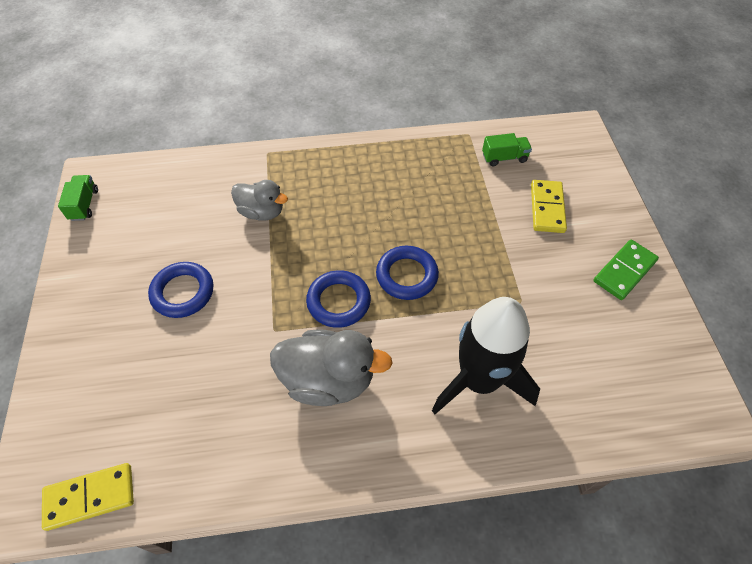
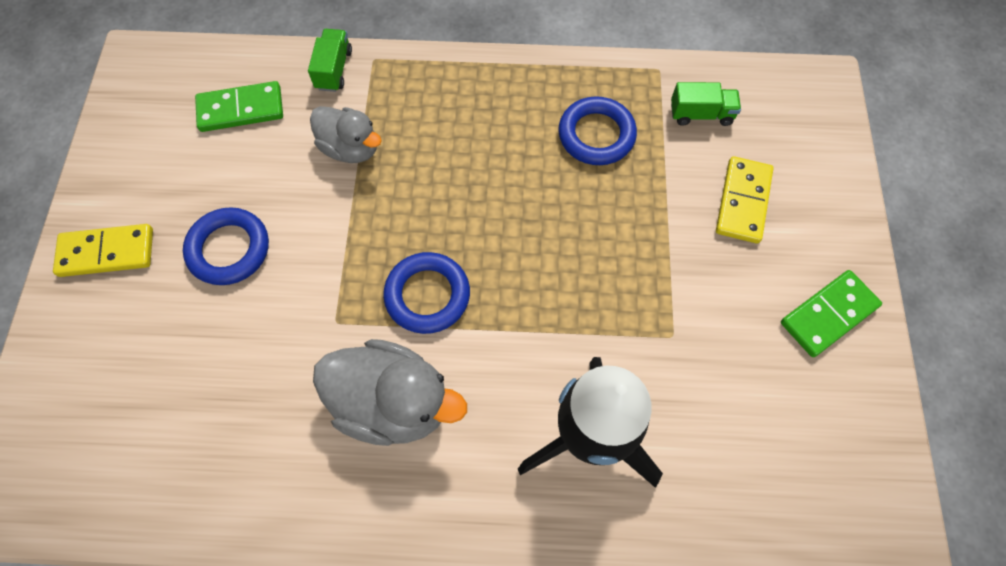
camera: 10 degrees right, 10 degrees up
yellow domino [42,463,134,531] -> yellow domino moved to [53,224,153,277]
green truck [58,175,98,221] -> green truck moved to [308,29,352,92]
blue ring [376,246,439,300] -> blue ring moved to [558,96,637,165]
none -> green domino [195,81,283,132]

